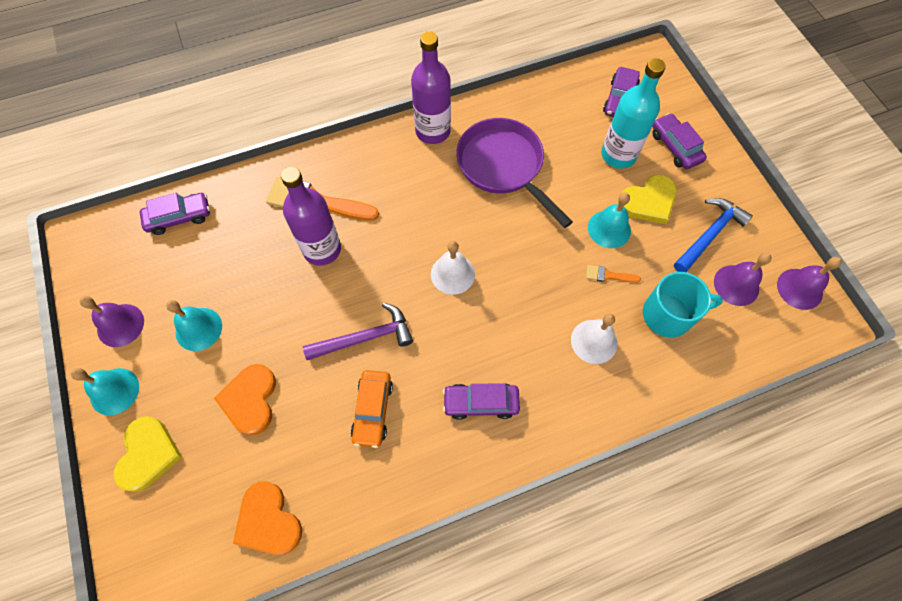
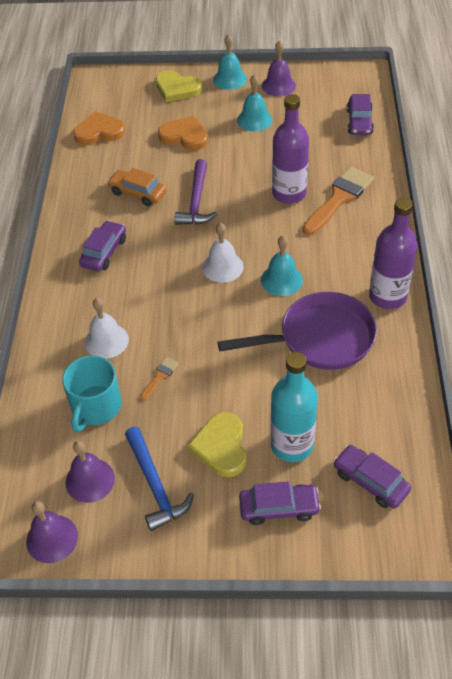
camera: 115 degrees right, 15 degrees down
turquoise bell [588,193,631,248] -> turquoise bell moved to [261,236,303,296]

